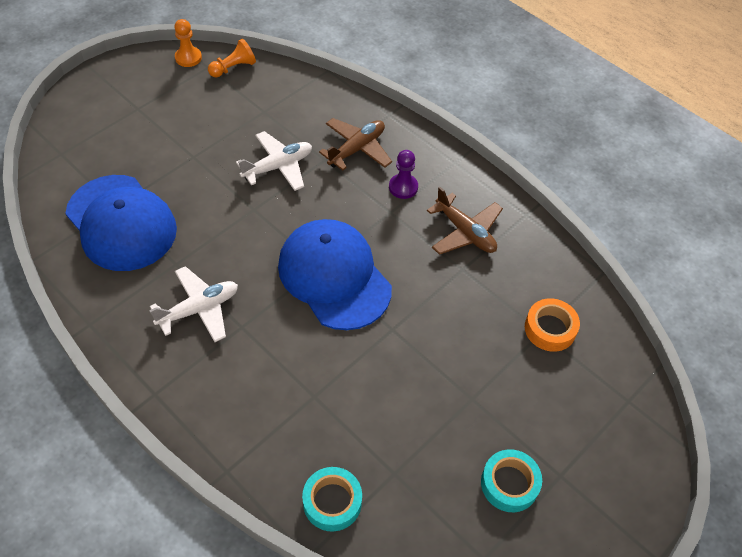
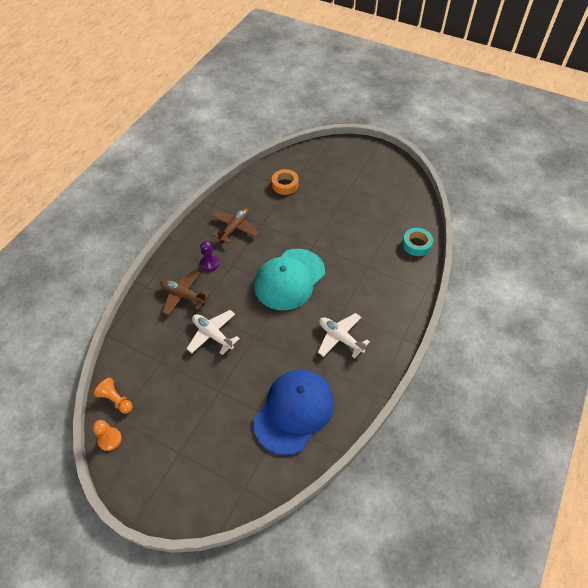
camera: 105 degrees left, 0 degrees up
blue cap [278,219,392,330] -> turquoise cap [254,249,325,310]
turquoise tape [481,449,542,512] -> none

